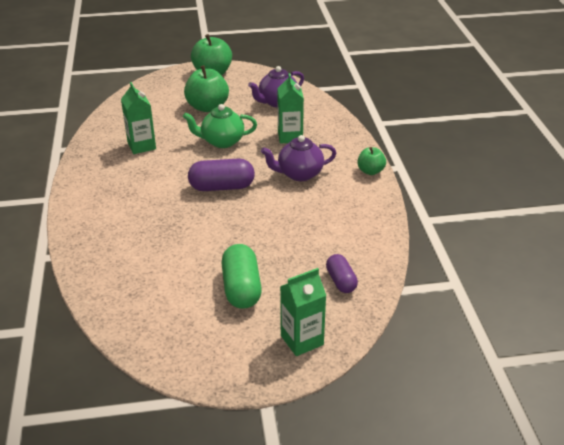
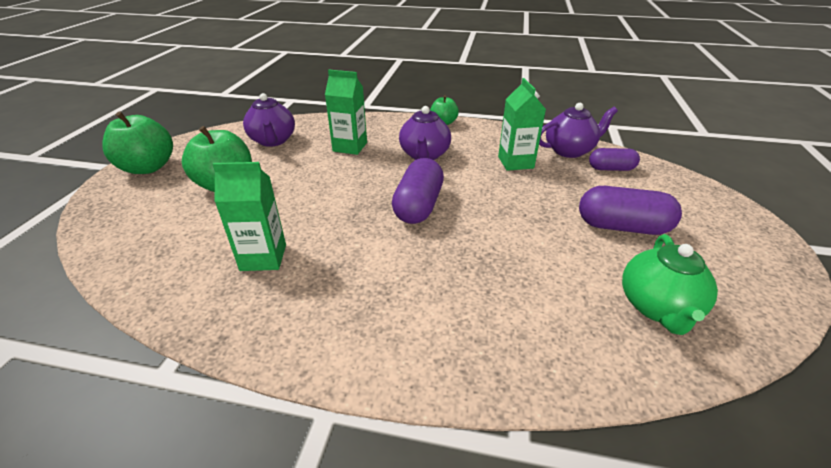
camera: 70 degrees left, 0 degrees up
green teapot [183,104,257,148] -> green teapot moved to [622,234,718,335]
green capsule [221,244,262,309] -> purple capsule [579,186,682,235]
green carton [280,268,326,356] -> green carton moved to [498,78,546,171]
none -> purple teapot [539,103,618,158]

